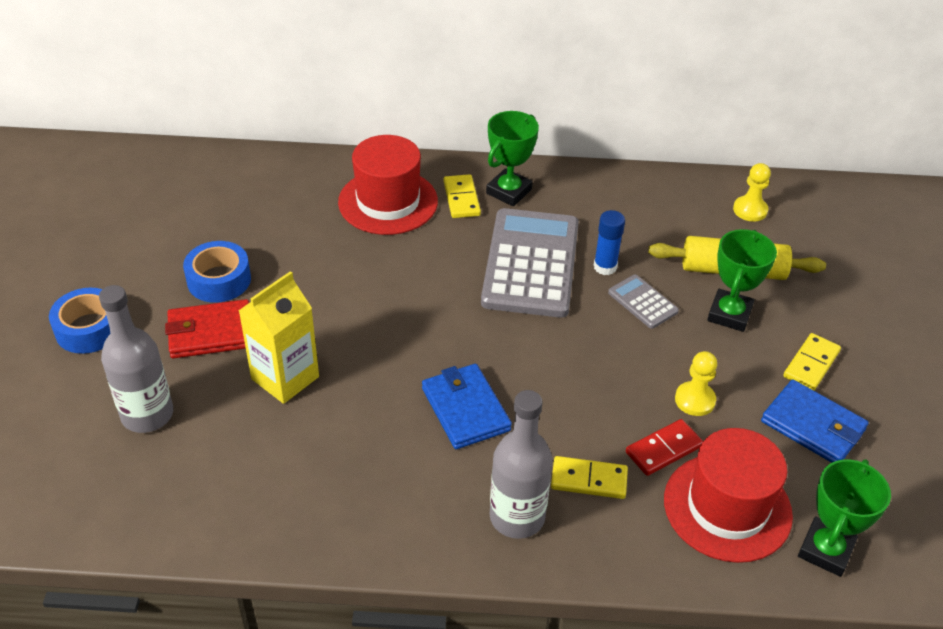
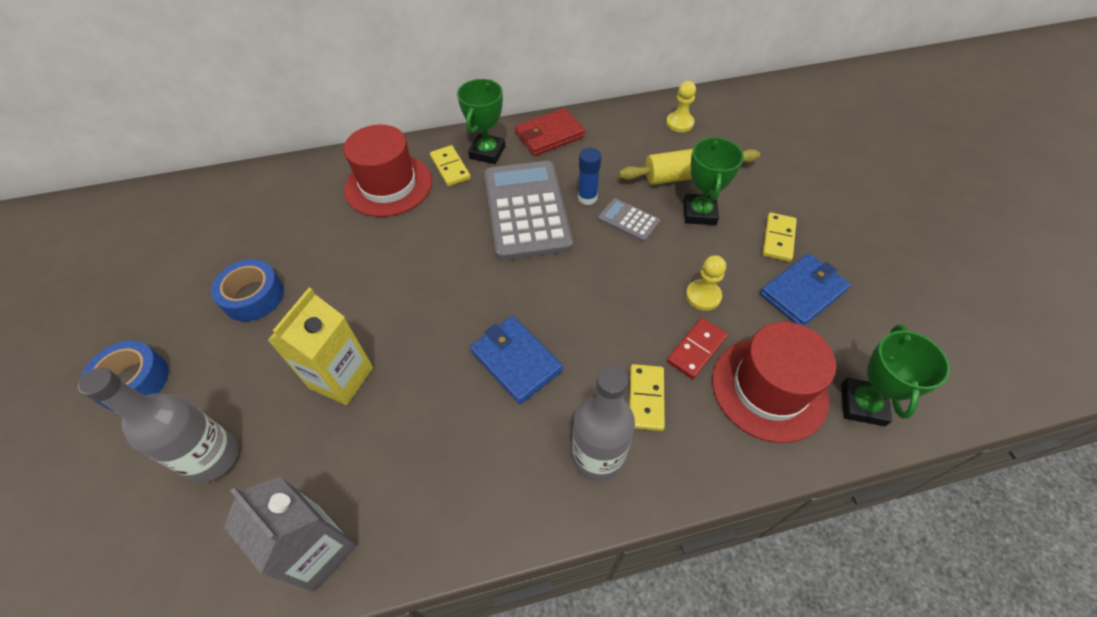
camera: 15 degrees left, 10 degrees up
red wallet [165,299,250,359] -> red wallet moved to [515,108,585,156]
yellow domino [551,456,628,499] -> yellow domino turned 75 degrees counterclockwise [629,364,665,431]
blue wallet [761,379,869,463] -> blue wallet turned 60 degrees counterclockwise [760,253,851,326]
none -> grey carton [224,477,357,592]

